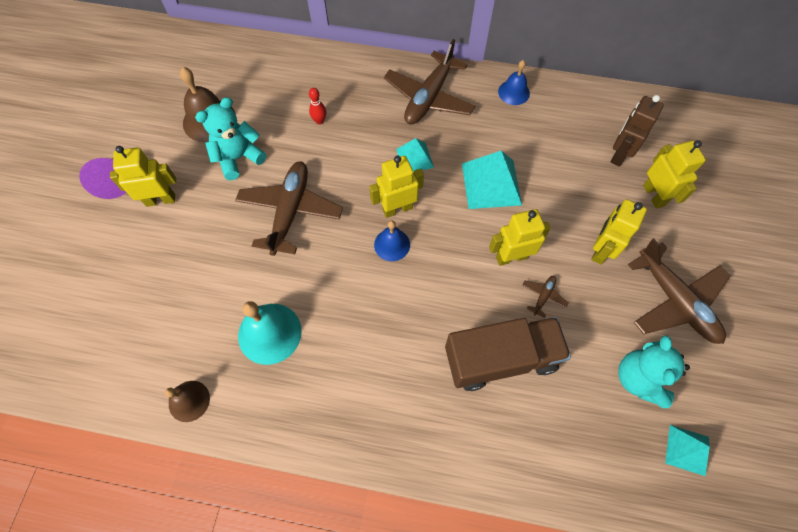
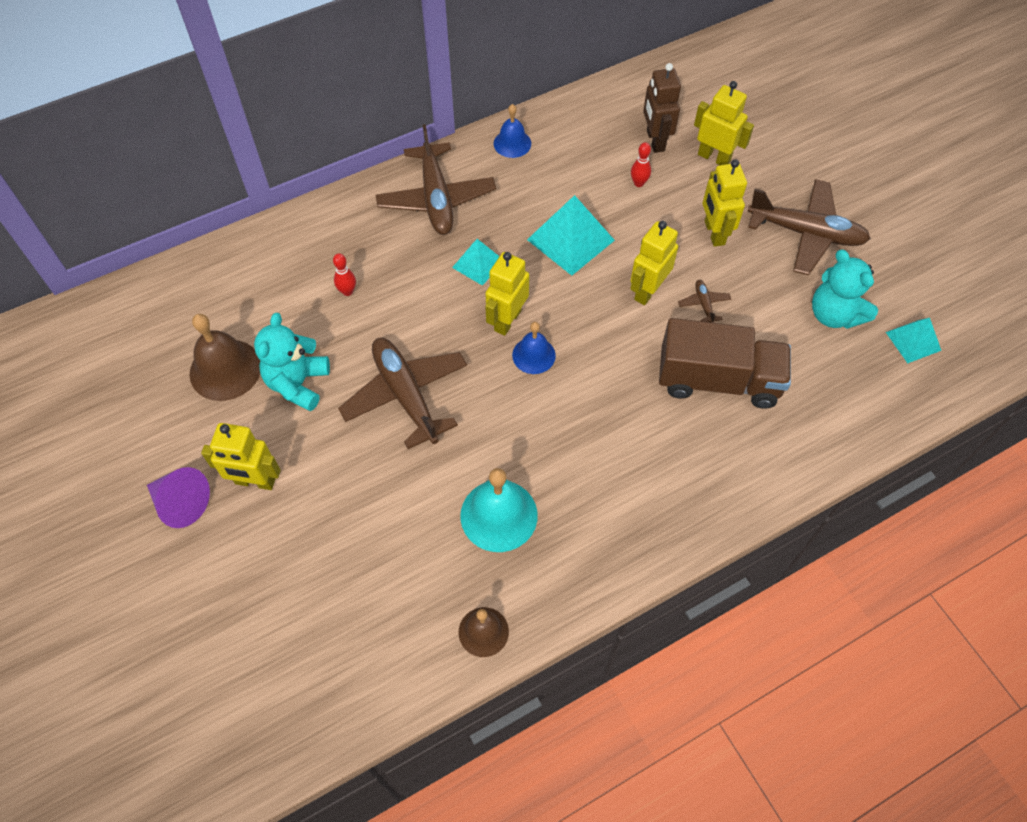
camera: 40 degrees left, 5 degrees down
yellow robot [110,146,176,207] -> yellow robot turned 120 degrees counterclockwise [201,423,281,490]
brown truck [445,317,571,391] -> brown truck turned 60 degrees clockwise [659,318,791,409]
none -> red bowling pin [631,142,651,187]

